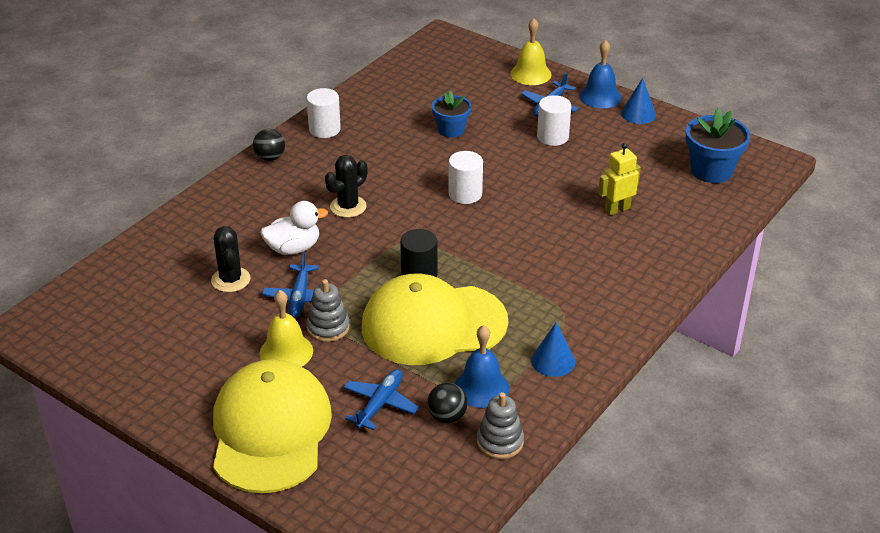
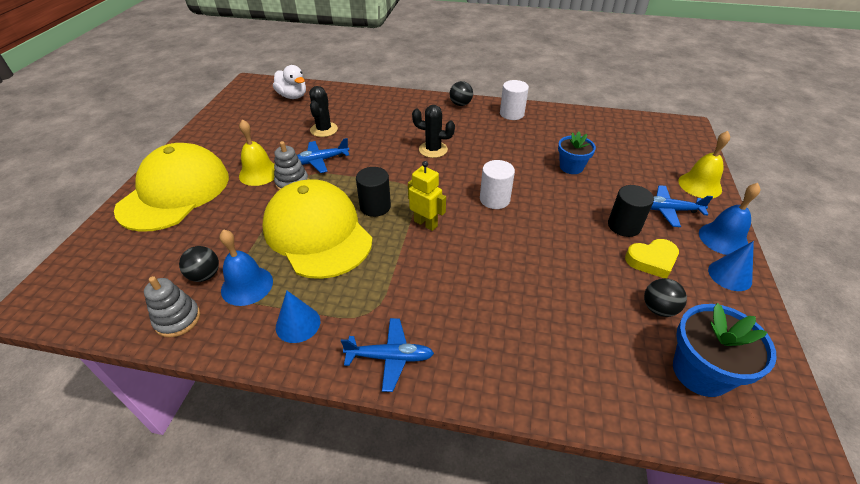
camera: 65 degrees right, 5 degrees up
black cactus [211,226,250,292] -> black cactus turned 45 degrees counterclockwise [309,86,338,137]
yellow cap [213,359,332,493] -> yellow cap turned 45 degrees counterclockwise [114,143,229,232]
white duck [260,201,328,255] -> white duck moved to [273,65,306,99]
blue plane [343,369,419,430] -> blue plane moved to [341,318,434,392]
white cylinder [537,95,571,146] -> black cylinder [608,185,654,237]
yellow robot [598,143,641,215] -> yellow robot moved to [408,161,446,231]
none -> yellow heart [625,239,679,278]
none -> black ball [644,278,687,317]

